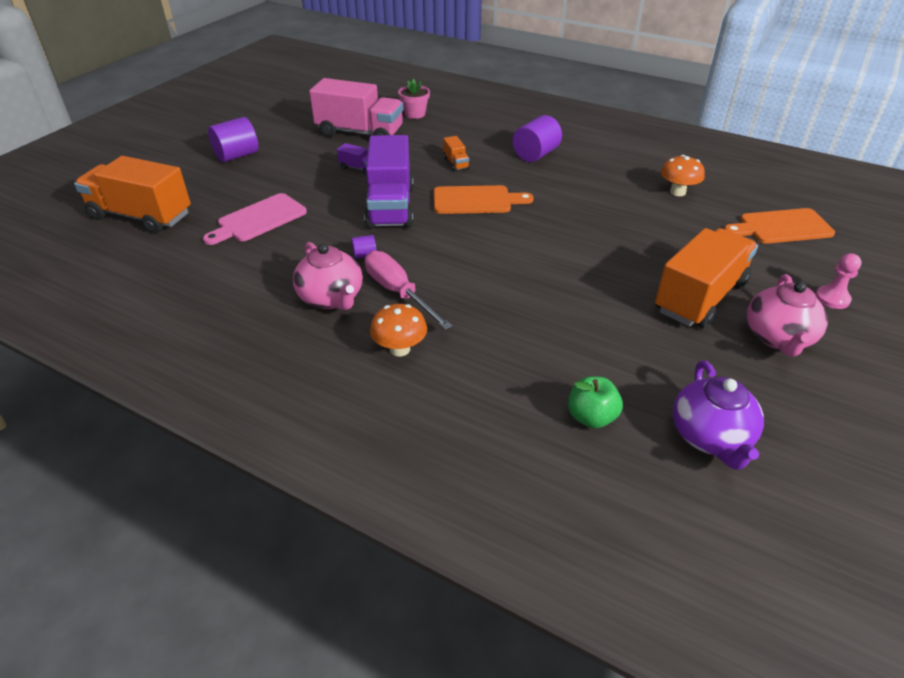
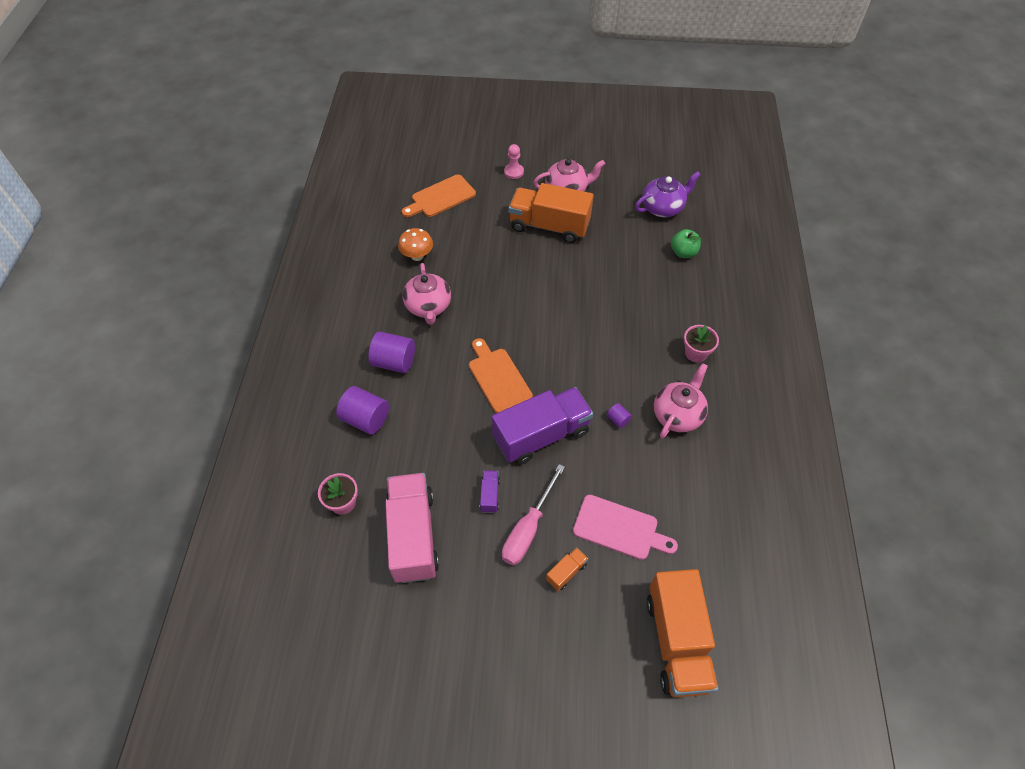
camera: 115 degrees left, 15 degrees up
purple cylinder [208,117,259,162] -> purple cylinder moved to [336,386,389,435]
pink screwdriver [365,251,453,330] -> pink screwdriver moved to [502,464,565,566]
orange mushroom [370,304,427,356] -> pink flower pot [684,325,719,363]
orange truck [443,136,470,171] -> orange truck moved to [546,547,588,591]
orange cutting board [724,208,835,244] -> orange cutting board turned 90 degrees clockwise [402,174,476,217]
none -> pink teapot [403,263,451,325]

